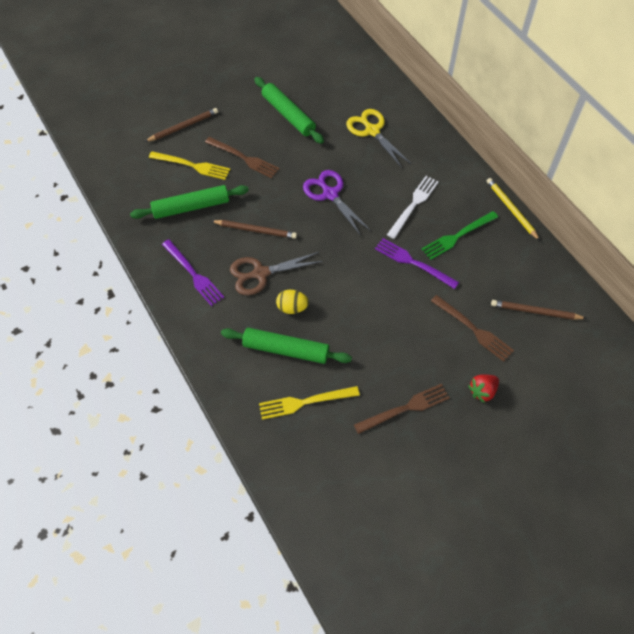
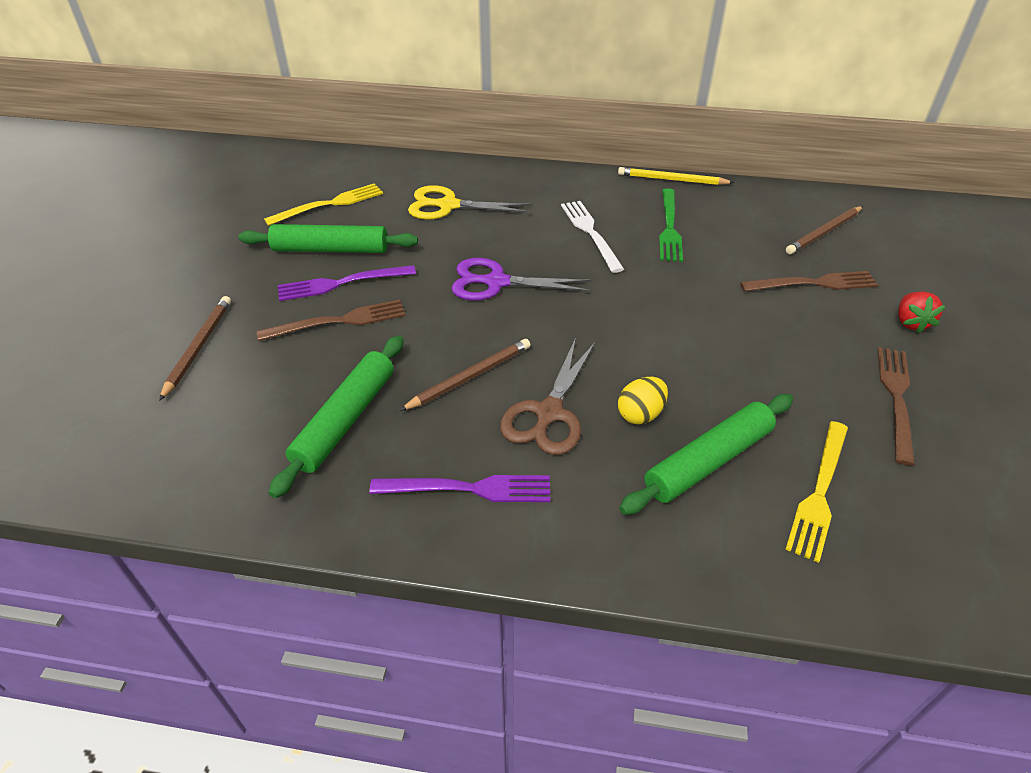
camera: 50 degrees left, 15 degrees down
yellow fork [149,151,230,180] -> yellow fork moved to [264,183,383,226]
purple fork [375,238,459,289] -> purple fork moved to [278,265,416,301]

